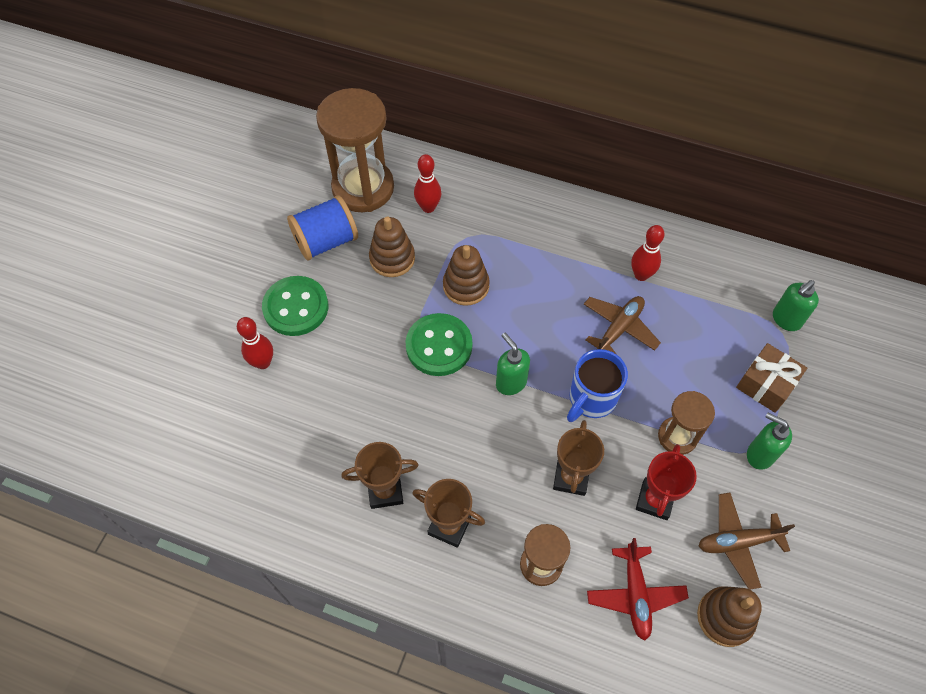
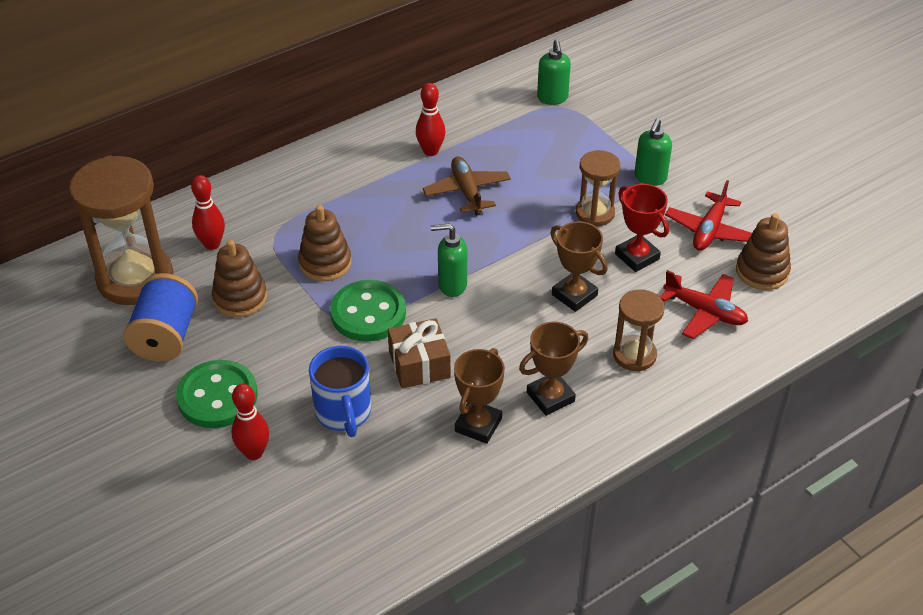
camera: 55 degrees left, 15 degrees down
blue mug [567,349,628,422] -> blue mug moved to [309,346,371,437]
brown plane [699,493,795,590] -> red plane [665,180,752,251]
brown gift [736,343,807,413] -> brown gift moved to [388,318,451,389]
green soap dispenser [747,413,792,470] -> green soap dispenser turned 45 degrees counterclockwise [634,118,672,186]

